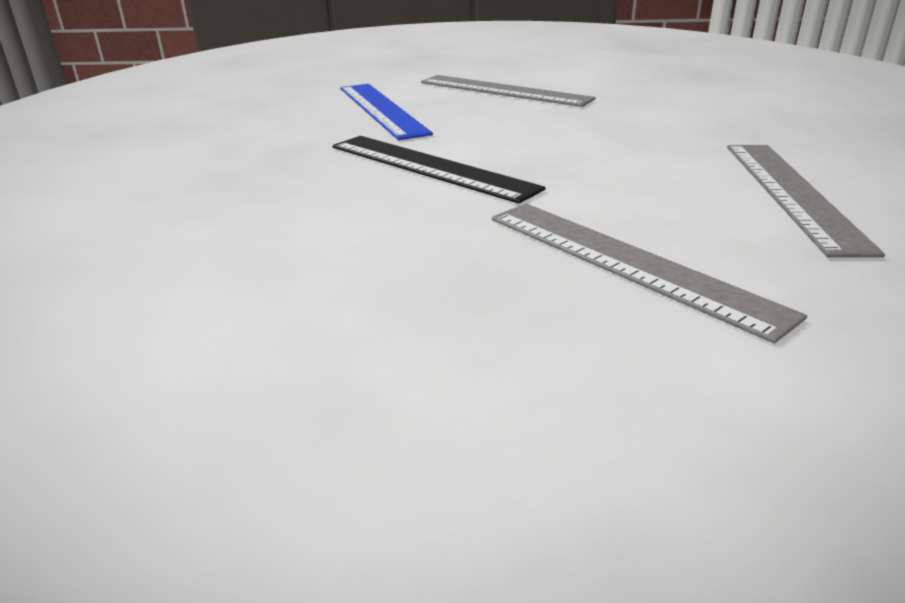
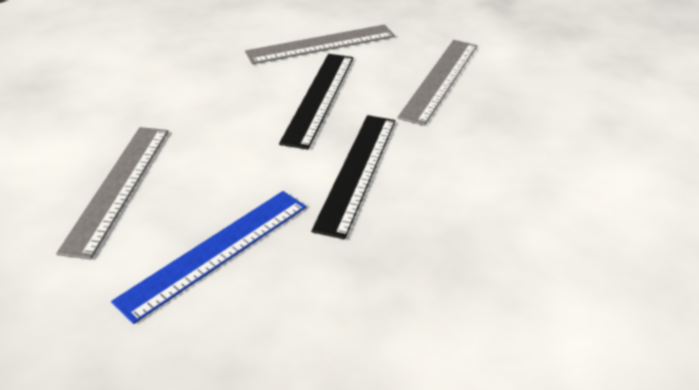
camera: 115 degrees left, 10 degrees up
none -> black ruler [279,54,353,150]

